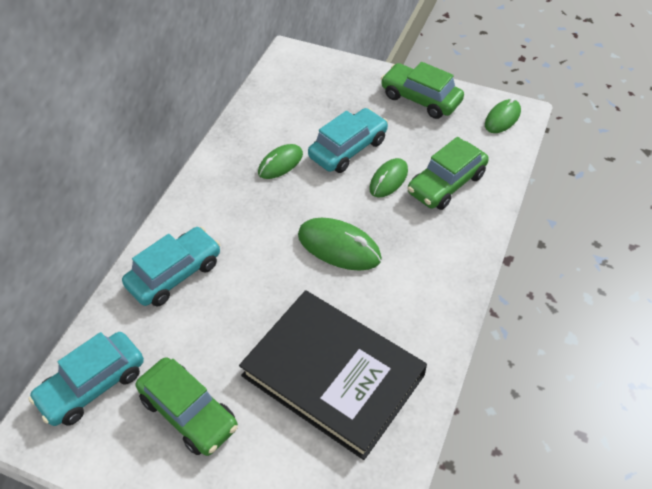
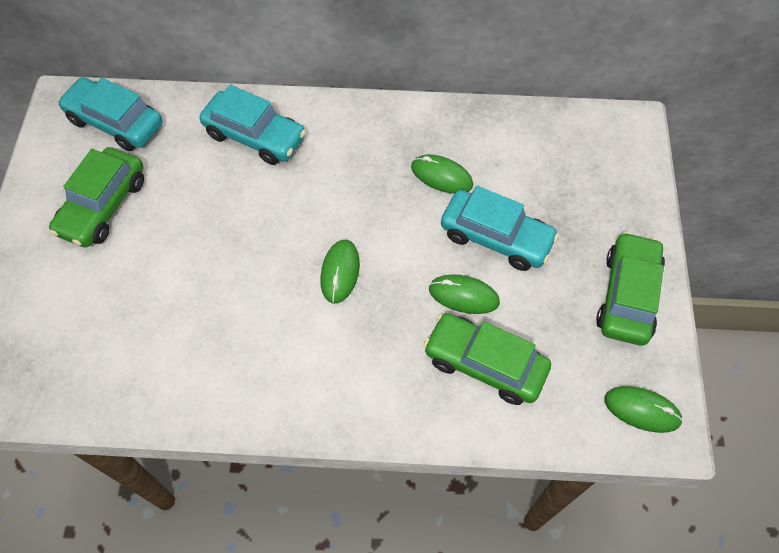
camera: 70 degrees right, 10 degrees up
black book [239,290,427,460] -> none
green mouse [298,218,382,271] -> green mouse [320,240,360,304], size x0.66

